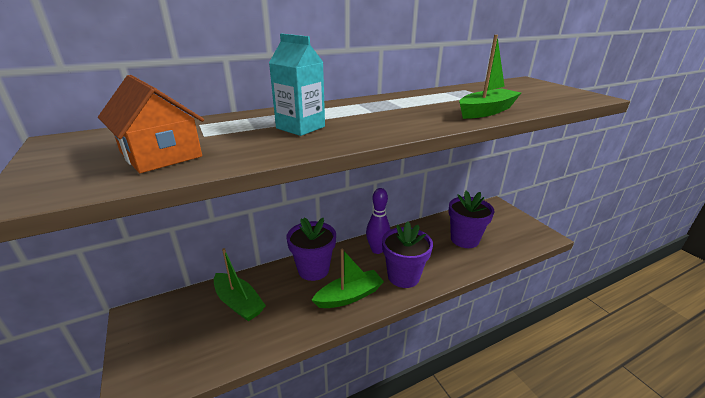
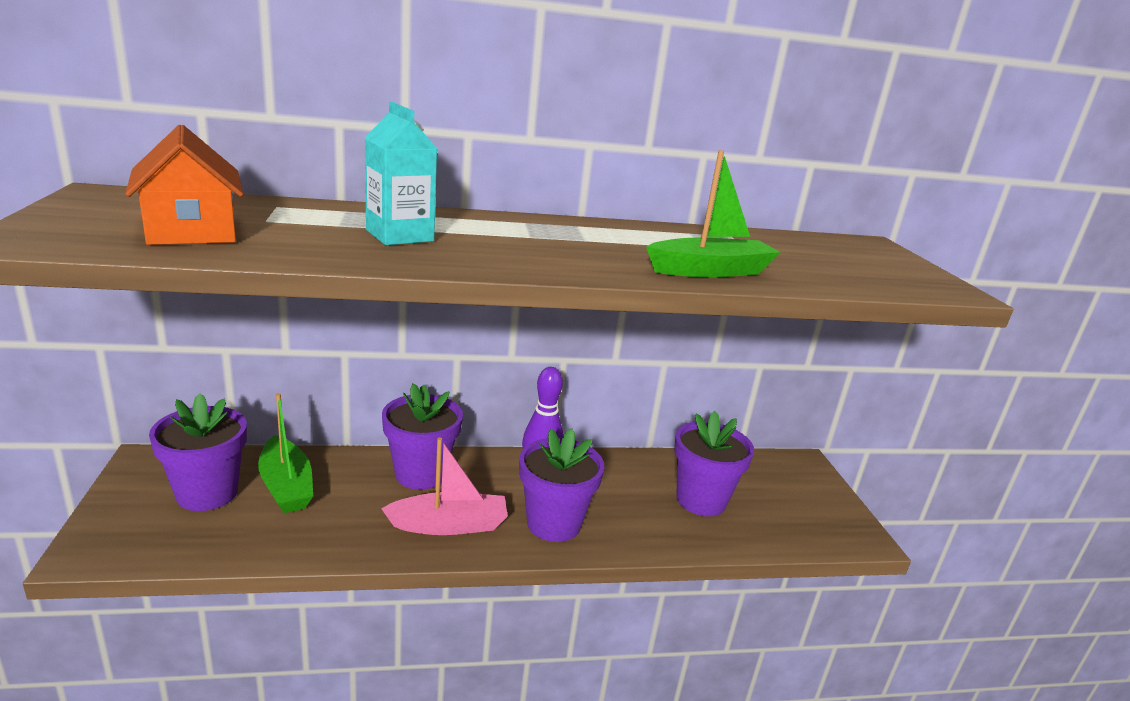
camera: 15 degrees right, 5 degrees down
green boat [312,249,384,308] -> pink boat [381,437,508,535]
none -> purple flower pot [149,393,247,511]

